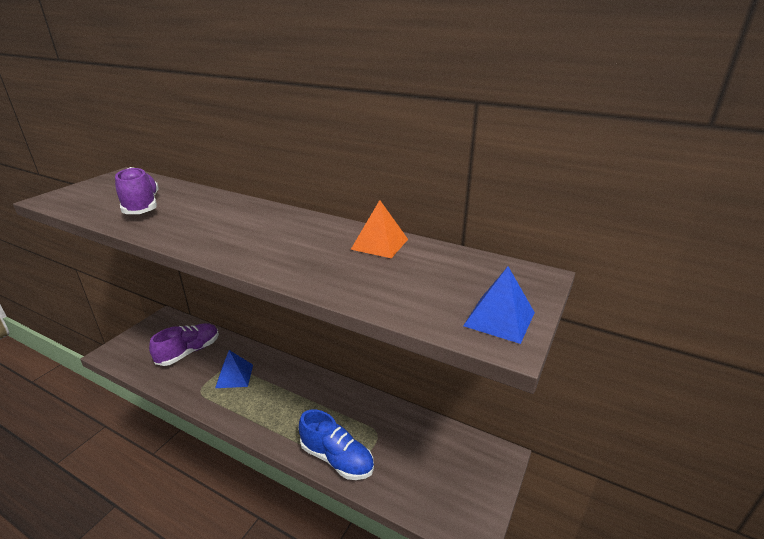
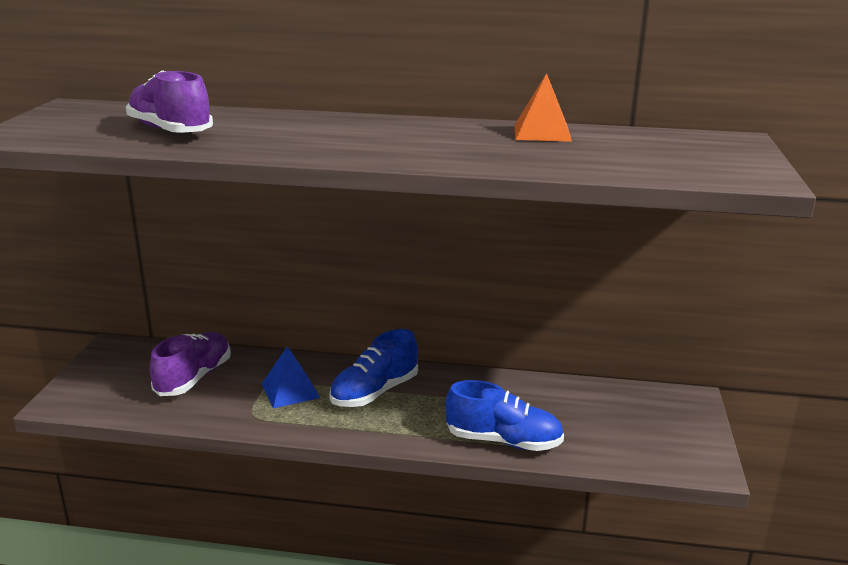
camera: 20 degrees left, 5 degrees down
blue pyramid [463,266,535,344] -> none
none -> blue shoe [329,329,418,407]

